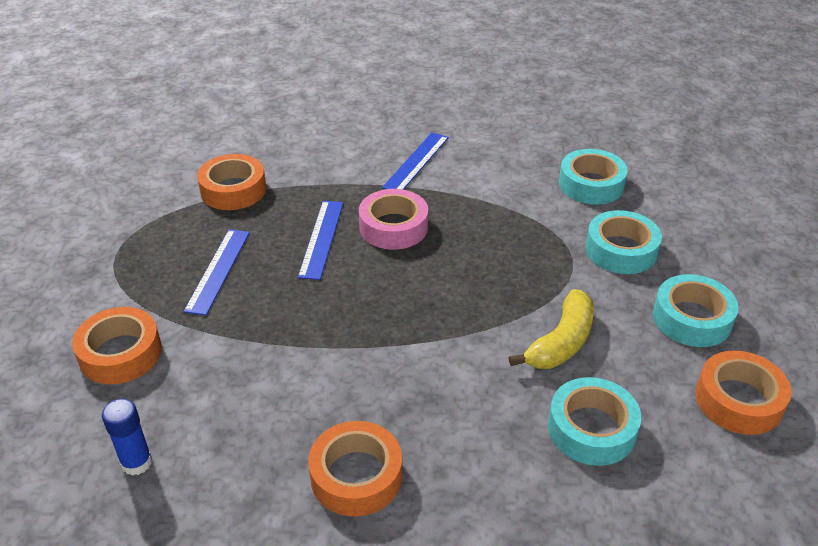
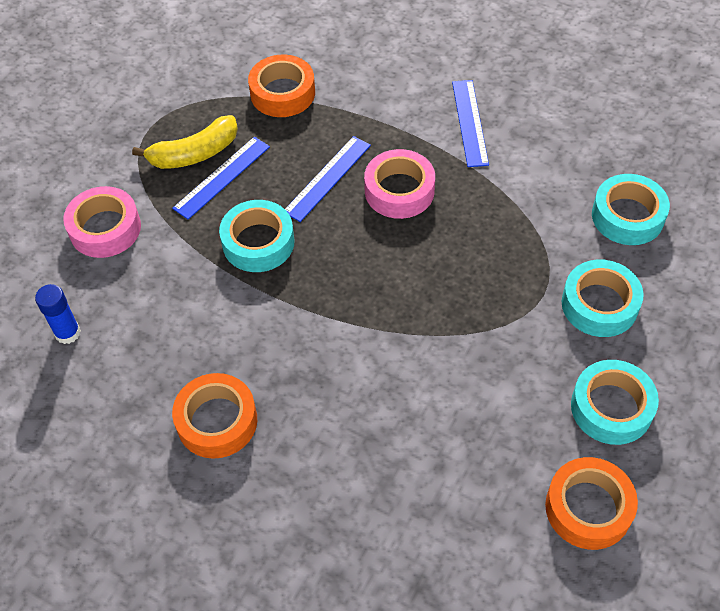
camera: 30 degrees right, 15 degrees up
orange tape [72,307,162,384] -> pink tape [63,186,141,258]
blue ruler [382,132,449,190] -> blue ruler turned 60 degrees counterclockwise [452,80,489,167]
yellow banana [509,289,594,369] -> yellow banana moved to [132,115,238,169]
turquoise tape [548,377,641,466] -> turquoise tape moved to [219,200,294,272]

